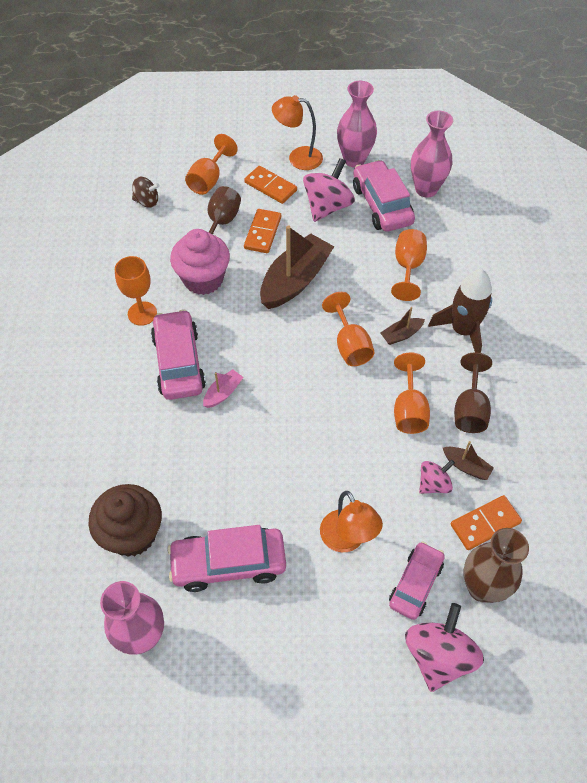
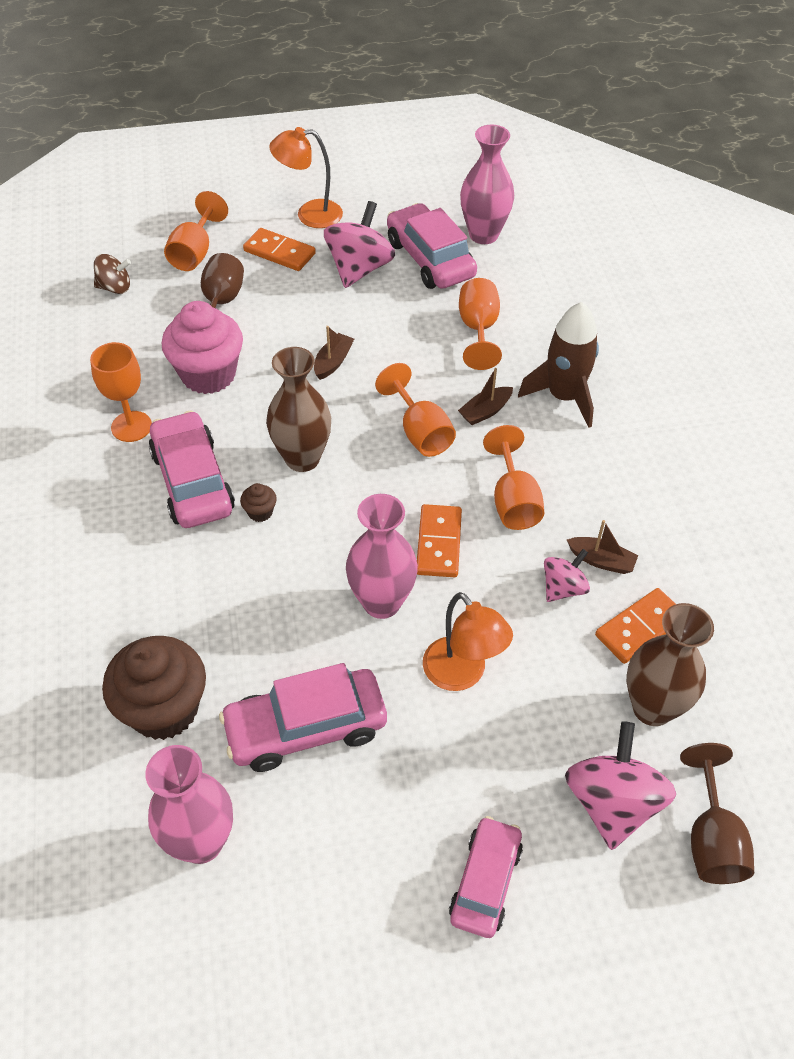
camera: 10 degrees left, 5 degrees down
pink boat [203,369,244,408] -> brown cupcake [240,483,277,522]
orange domino [244,209,281,253] -> orange domino moved to [417,504,462,577]
brown boat [260,225,334,309] -> brown boat [314,326,354,380], size x0.46
pink vase [337,81,377,167] -> pink vase moved to [346,494,418,619]
pink car [389,541,445,620] -> pink car moved to [449,816,523,938]
brown goblet [454,352,492,433] -> brown goblet moved to [680,743,754,884]
none -> brown vase [266,347,331,472]

